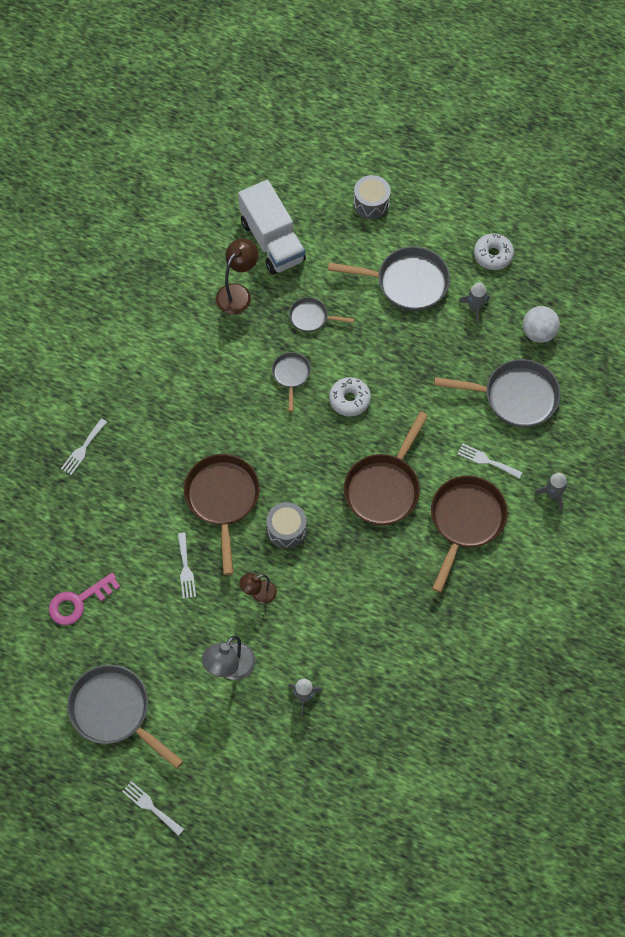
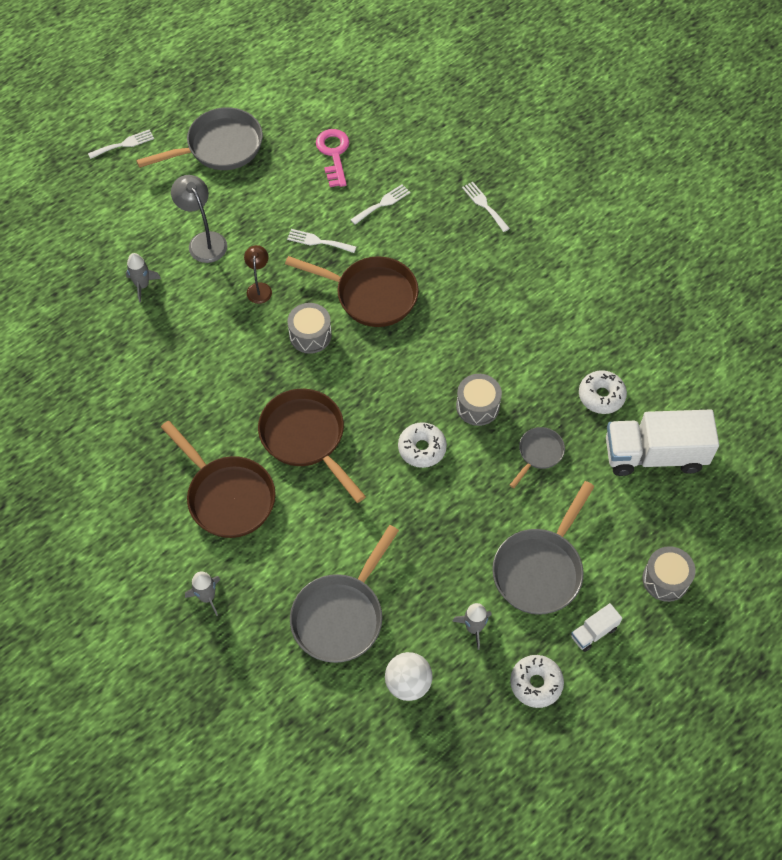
camera: 115 degrees right, 5 degrees down
brown lamp [216,238,258,314] -> white donut [579,370,627,414]
grey pan [272,352,311,412] -> grey drum [456,374,502,426]
white fork [458,444,523,479] -> white fork moved to [350,184,410,225]
none -> white truck [571,603,622,652]

